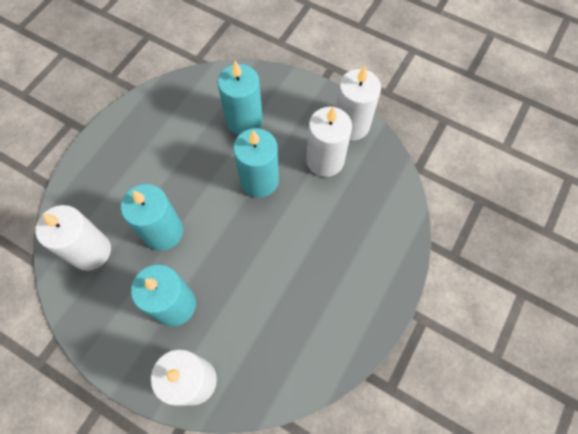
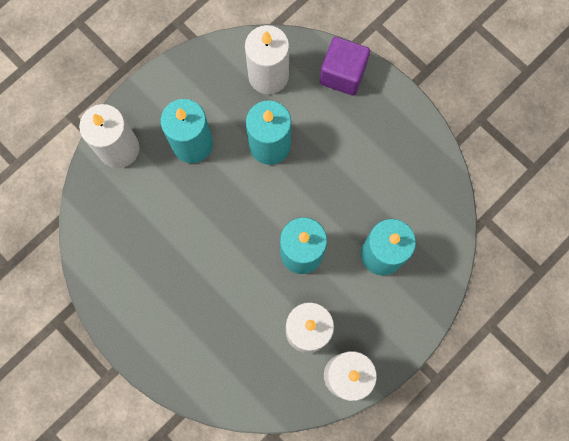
camera: 105 degrees right, 10 degrees up
none -> purple cube [320,37,370,96]

